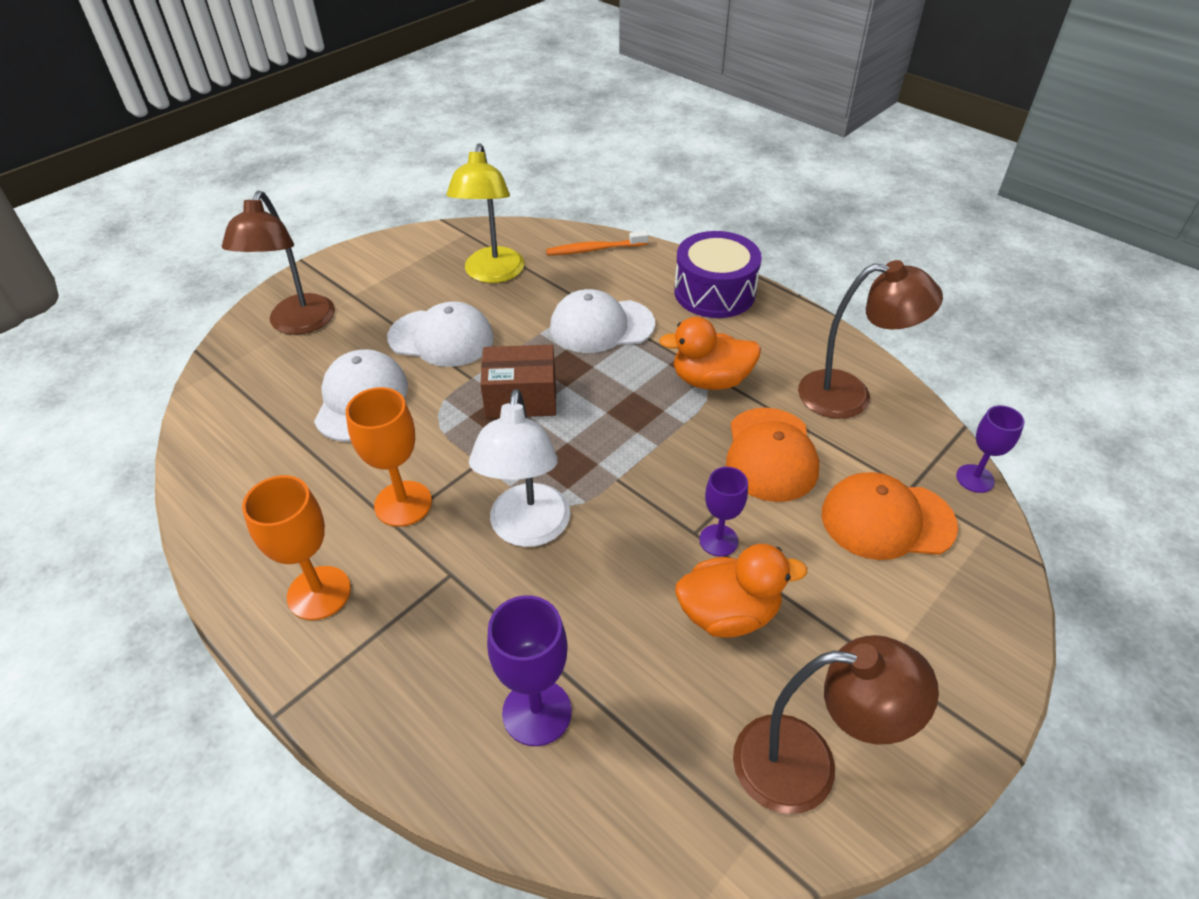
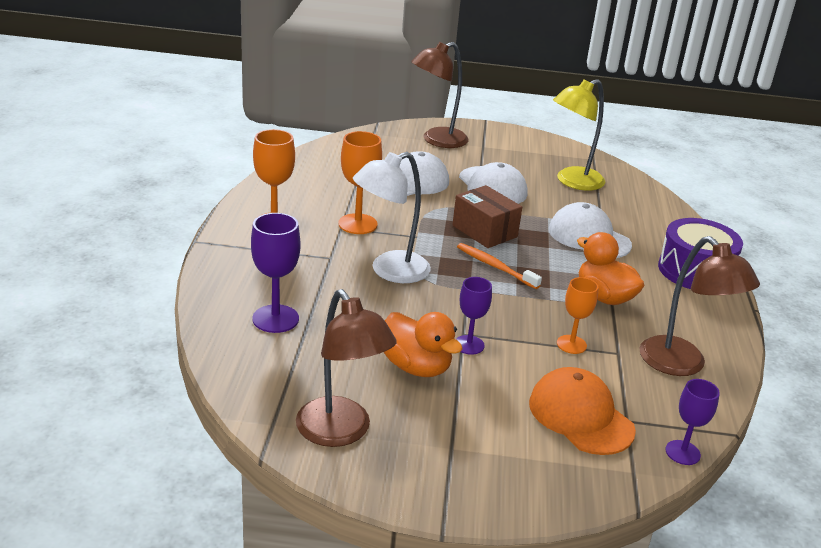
camera: 50 degrees right, 15 degrees down
orange toothbrush [546,231,648,256] -> orange toothbrush moved to [457,243,542,289]
orange cap [726,408,819,502] -> orange goblet [557,277,599,354]

